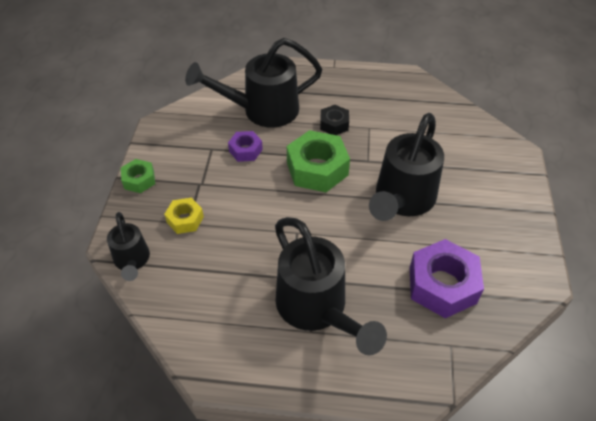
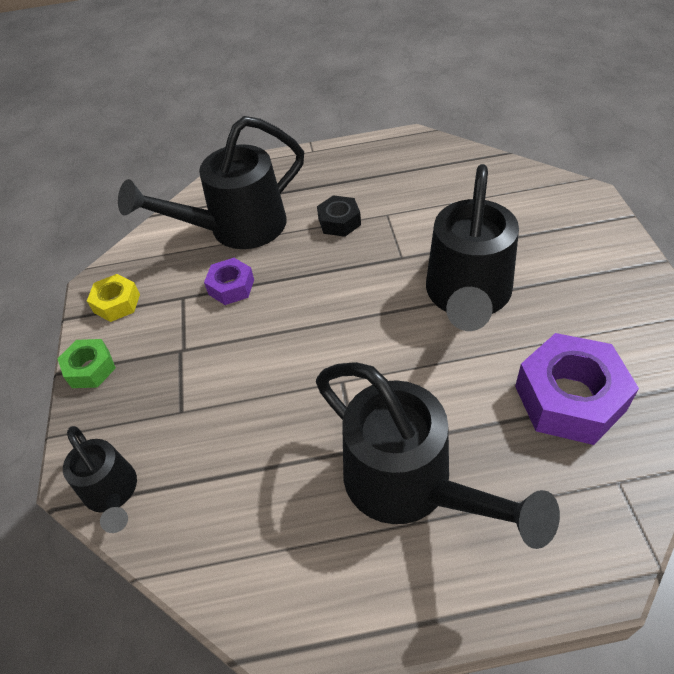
camera: 10 degrees left, 0 degrees up
yellow nut [164,198,204,234] -> yellow nut moved to [87,274,140,322]
green nut [287,130,350,192] -> none

